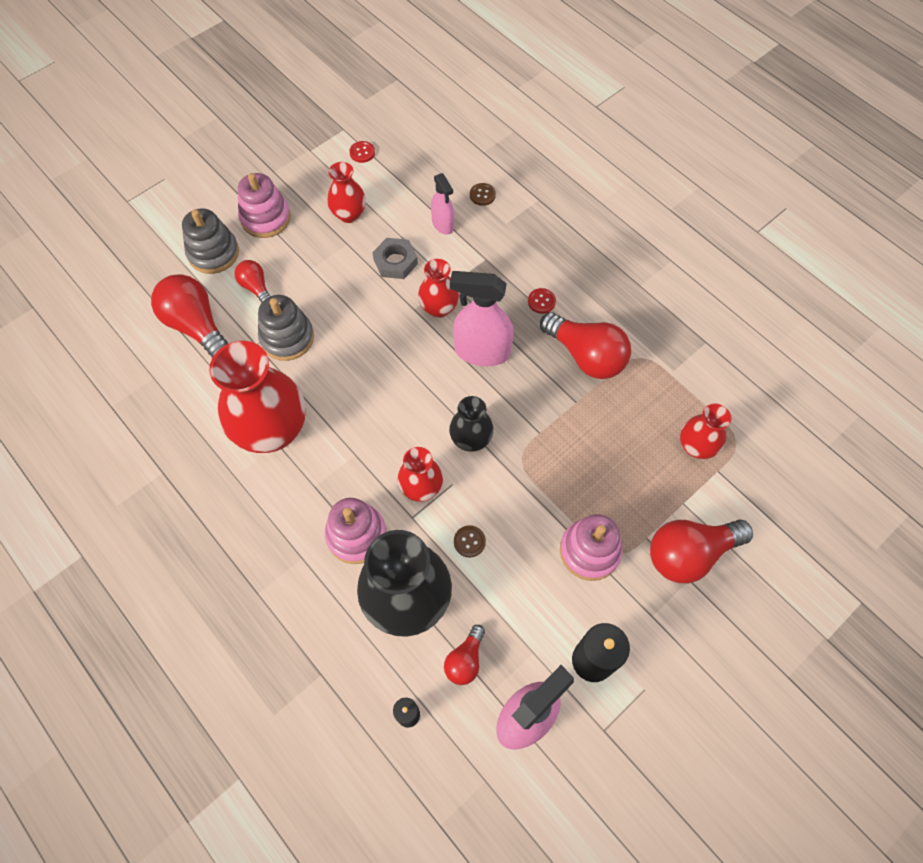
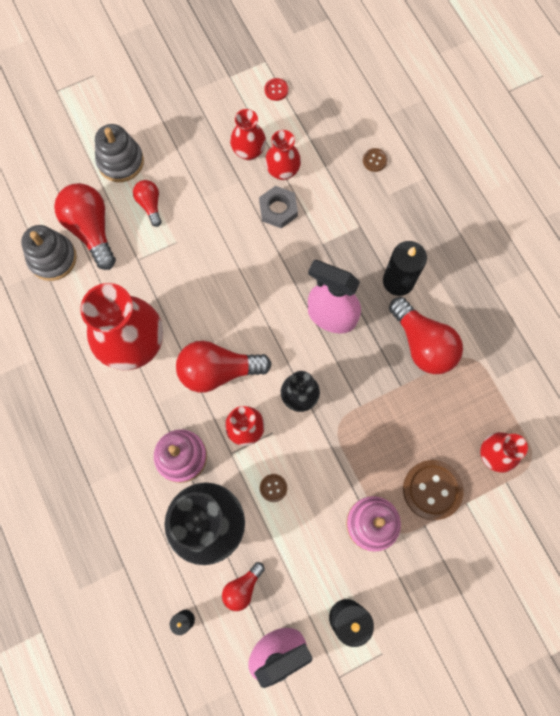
camera: 15 degrees right, 10 degrees up
pink stacking toy [238,173,291,238] -> none
grey stacking toy [258,295,314,361] -> grey stacking toy moved to [21,225,77,281]
red vase [418,259,459,318] -> red vase moved to [265,130,301,180]
pink spray bottle [431,173,454,235] -> none
red button [528,288,556,314] -> black candle [383,241,427,296]
red light bulb [650,519,753,583] -> red light bulb moved to [176,341,272,393]
none -> brown button [403,460,464,520]

